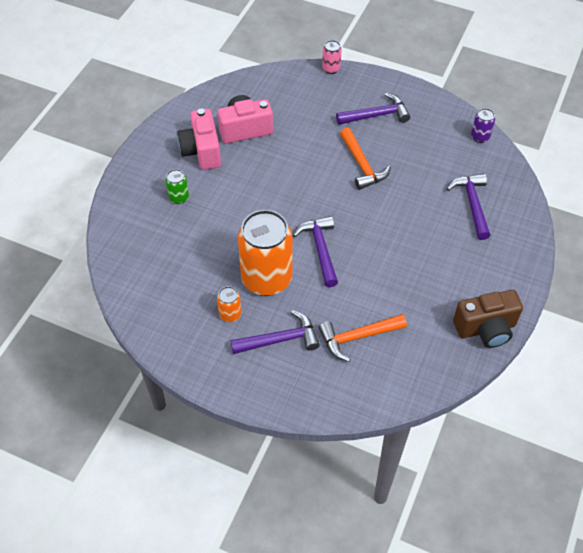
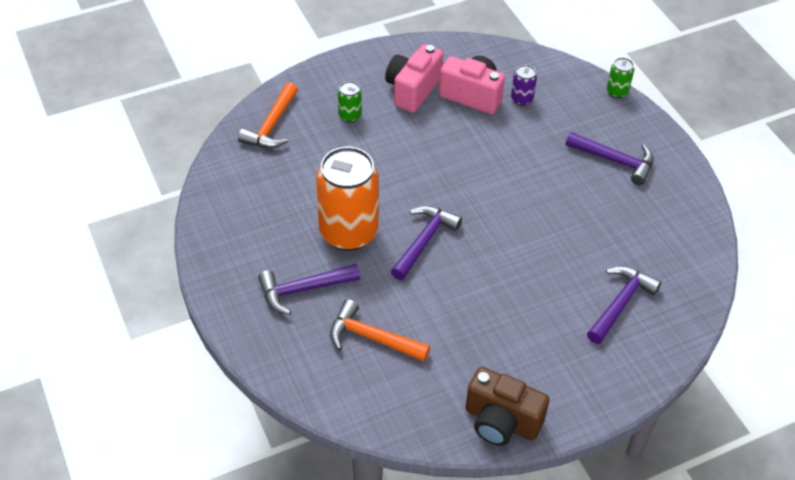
camera: 40 degrees right, 5 degrees down
orange can [217,286,241,322] -> none
purple hammer [231,310,320,354] -> purple hammer turned 135 degrees clockwise [258,264,360,315]
pink can [322,40,342,74] -> green can [607,57,634,98]
orange hammer [340,127,391,190] -> orange hammer moved to [238,82,298,148]
purple can [471,108,495,143] -> purple can moved to [511,65,537,106]

